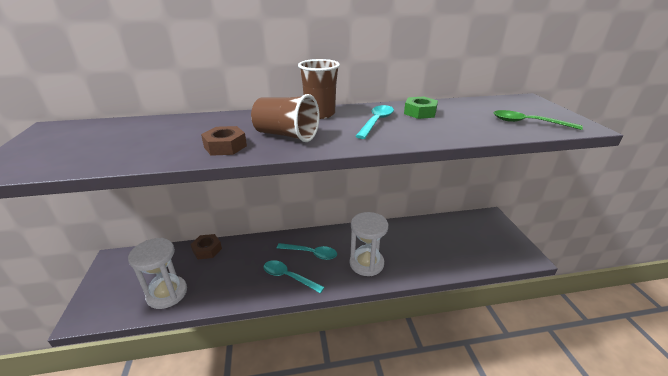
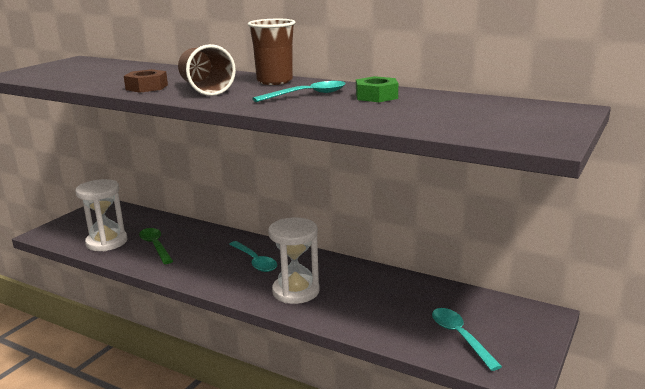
camera: 40 degrees right, 10 degrees down
brown nut [190,234,222,259] -> none
turquoise spoon [264,260,325,293] -> turquoise spoon moved to [432,308,502,371]
green spoon [493,110,583,130] -> green spoon moved to [139,228,173,264]

